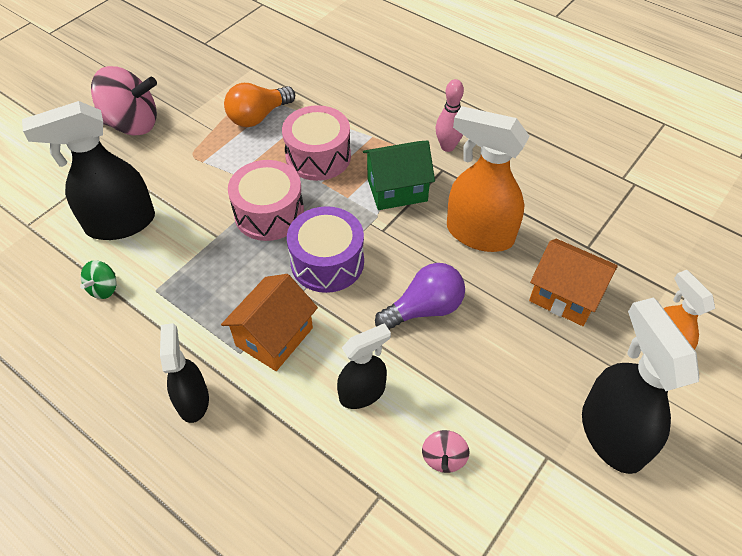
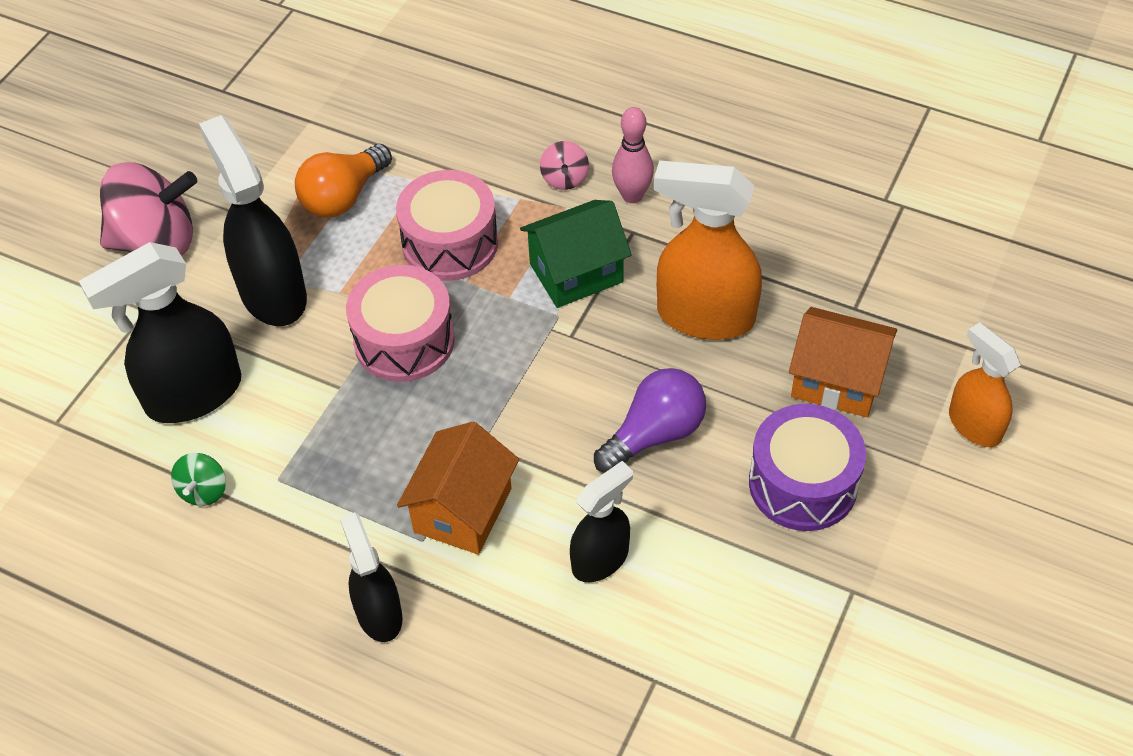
camera: 10 degrees left, 0 degrees up
purple drum [287,206,364,293] -> purple drum moved to [749,404,866,531]
pink spinning top [422,430,469,473] -> pink spinning top moved to [540,141,589,190]
black spray bottle [582,297,699,474] -> black spray bottle moved to [199,115,307,326]

